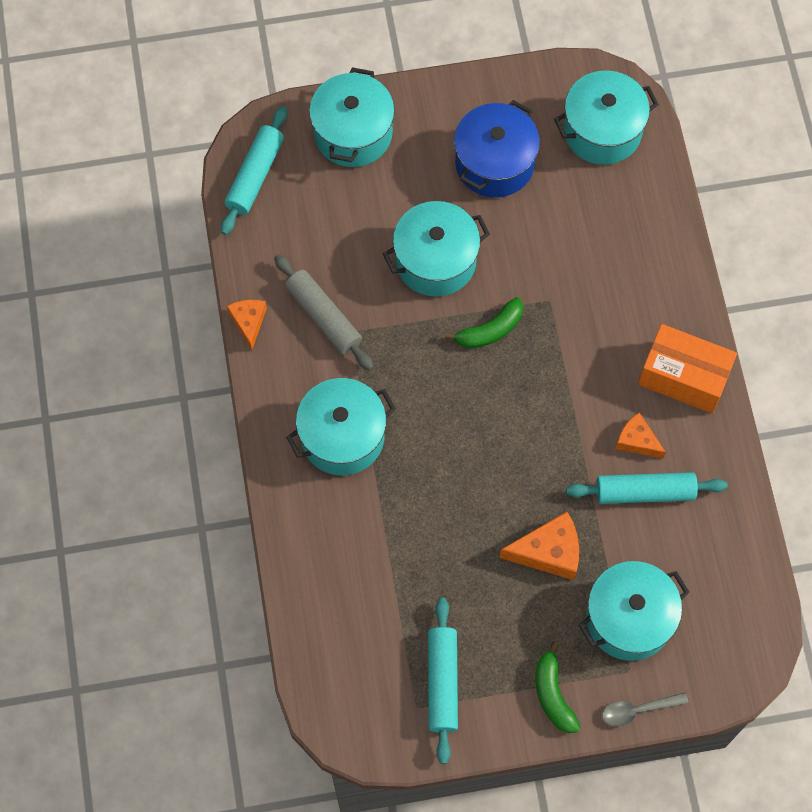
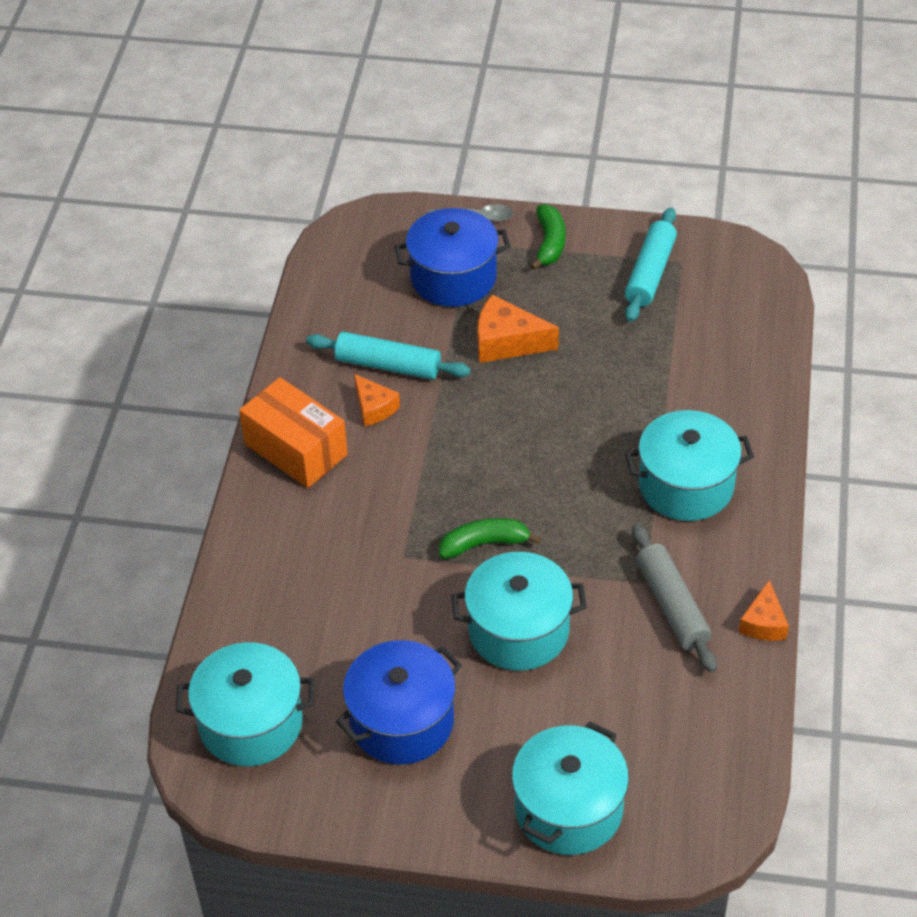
camera: 160 degrees left, 20 degrees down
turquoise rolling pin [221,106,287,235] -> none
turquoise pot [579,561,689,661] -> blue pot [394,208,511,307]

